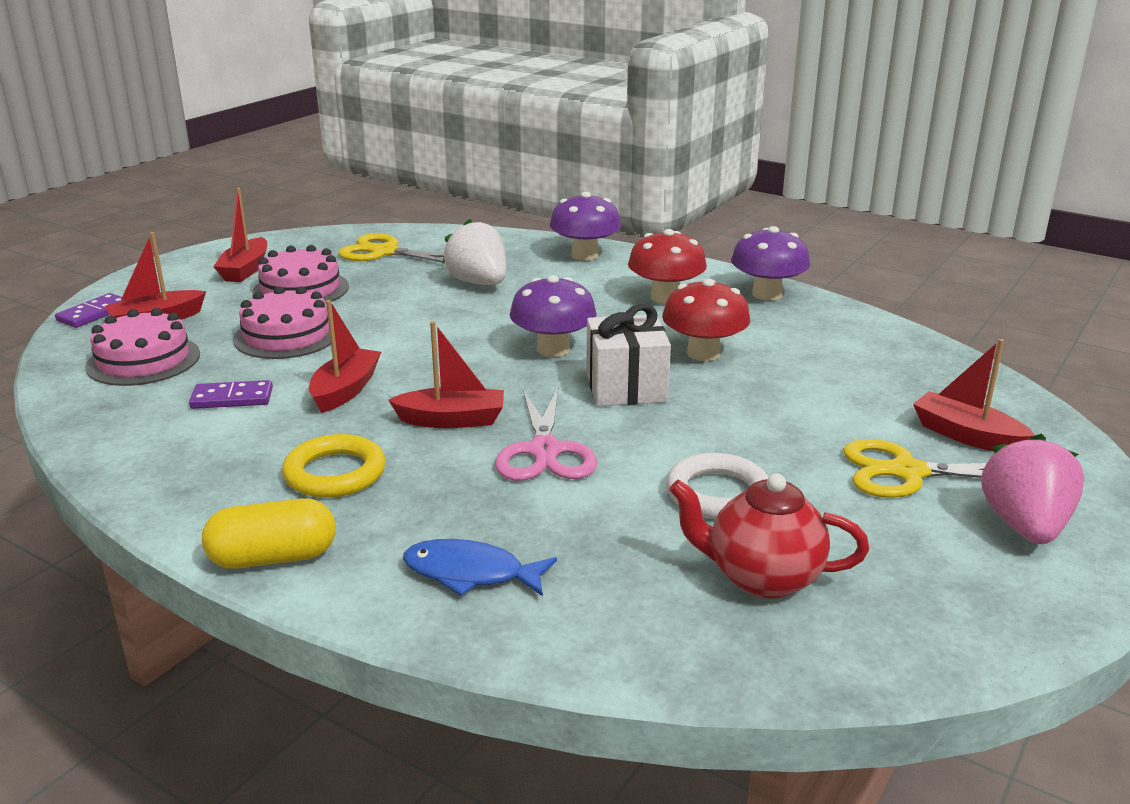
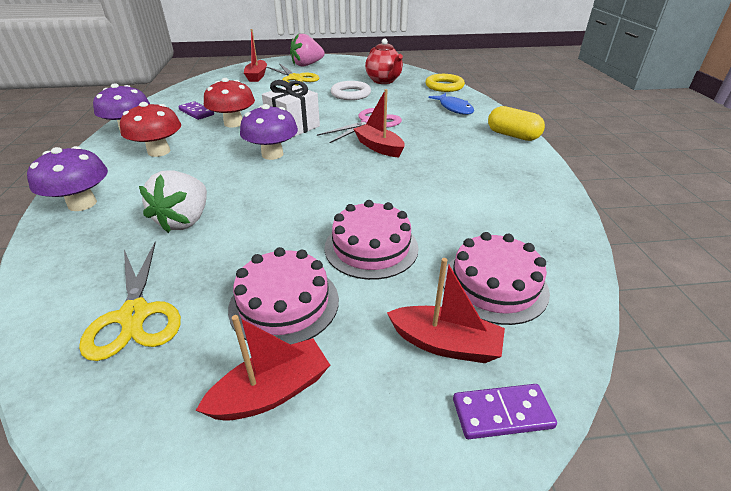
camera: 130 degrees left, 10 degrees up
purple domino [189,380,273,409] -> purple domino moved to [178,101,214,120]
yellow ring [282,434,386,498] -> yellow ring moved to [425,74,465,92]
red boat [309,300,381,413] -> none

